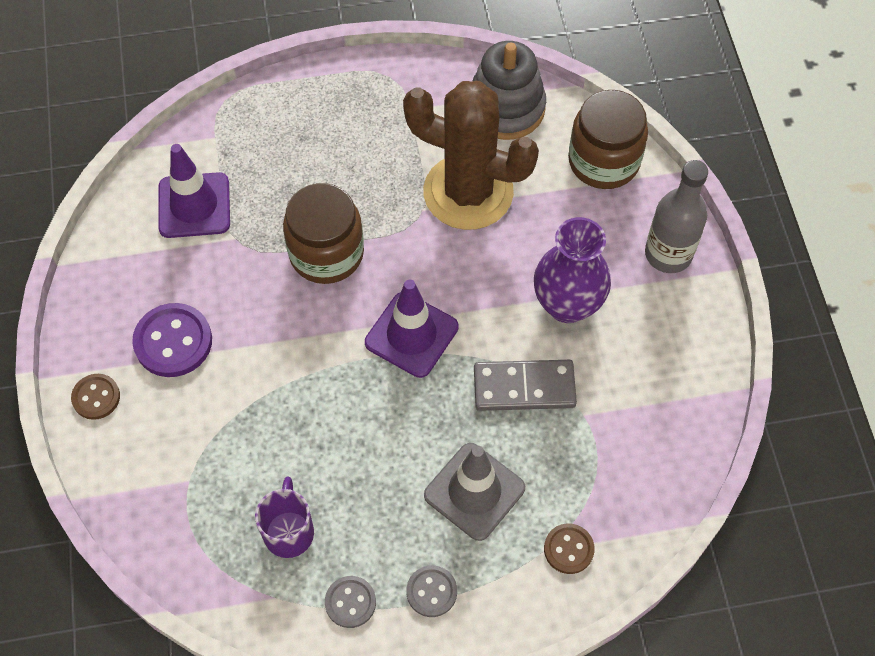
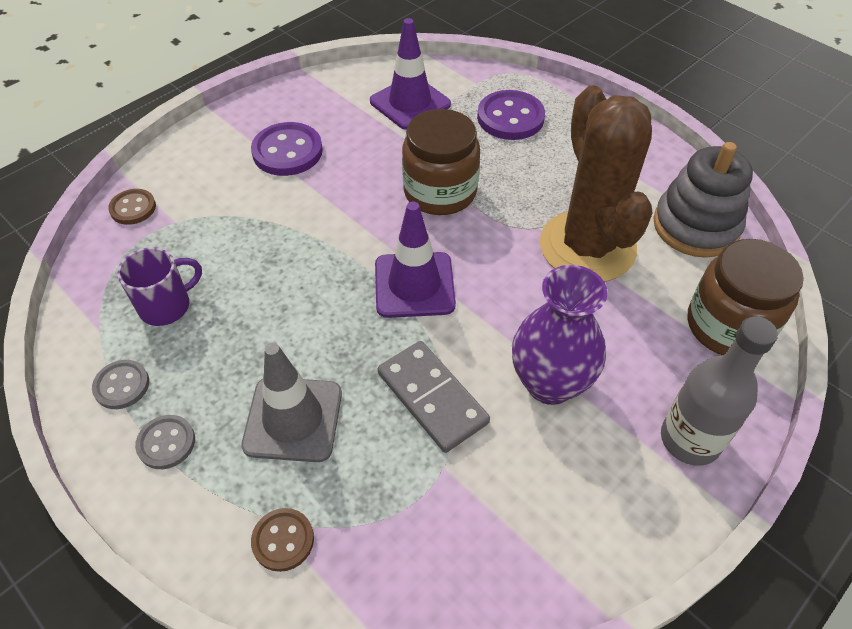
camera: 55 degrees right, 10 degrees down
brown button [71,374,120,420] -> brown button moved to [108,189,156,225]
none -> purple button [477,90,545,140]

